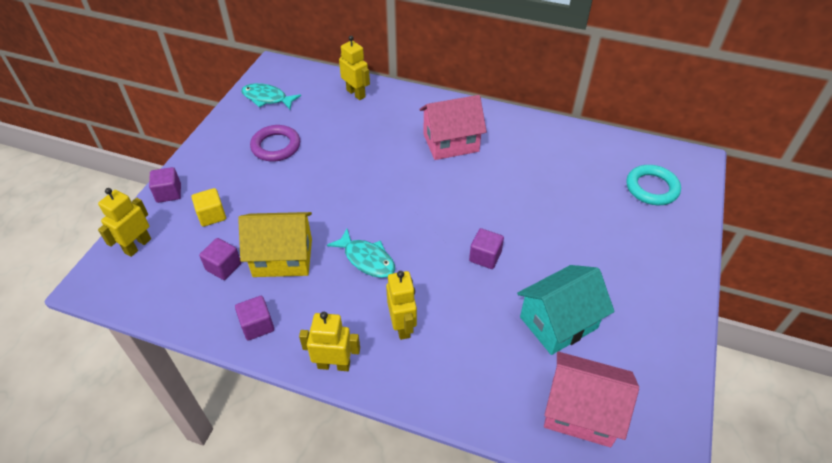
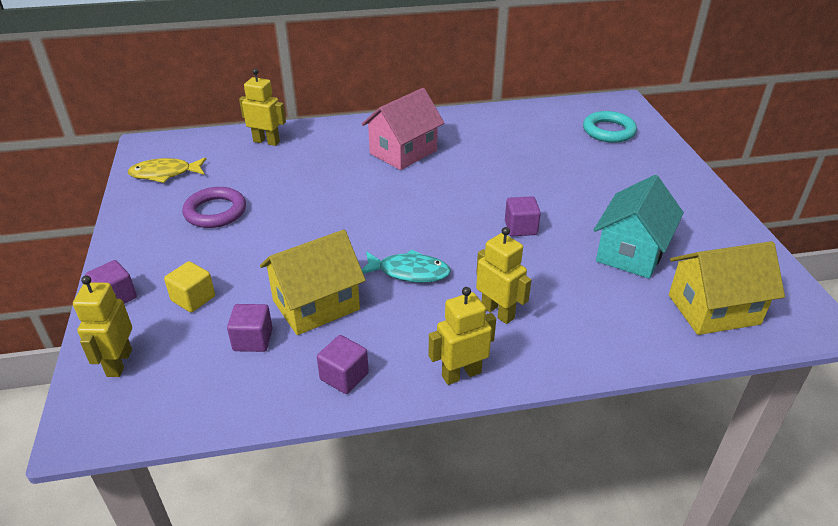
camera: 30 degrees left, 10 degrees down
turquoise fish [241,83,301,109] -> yellow fish [127,157,206,183]
pink house [544,352,639,447] -> yellow house [669,241,785,335]

